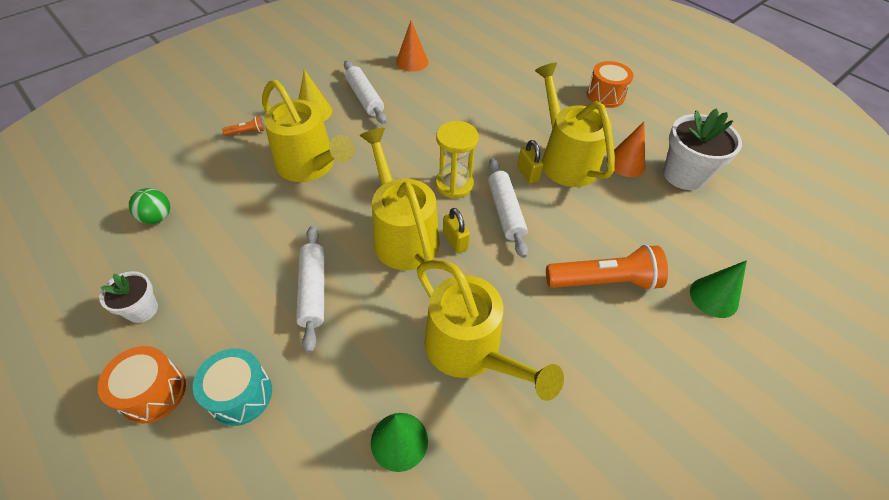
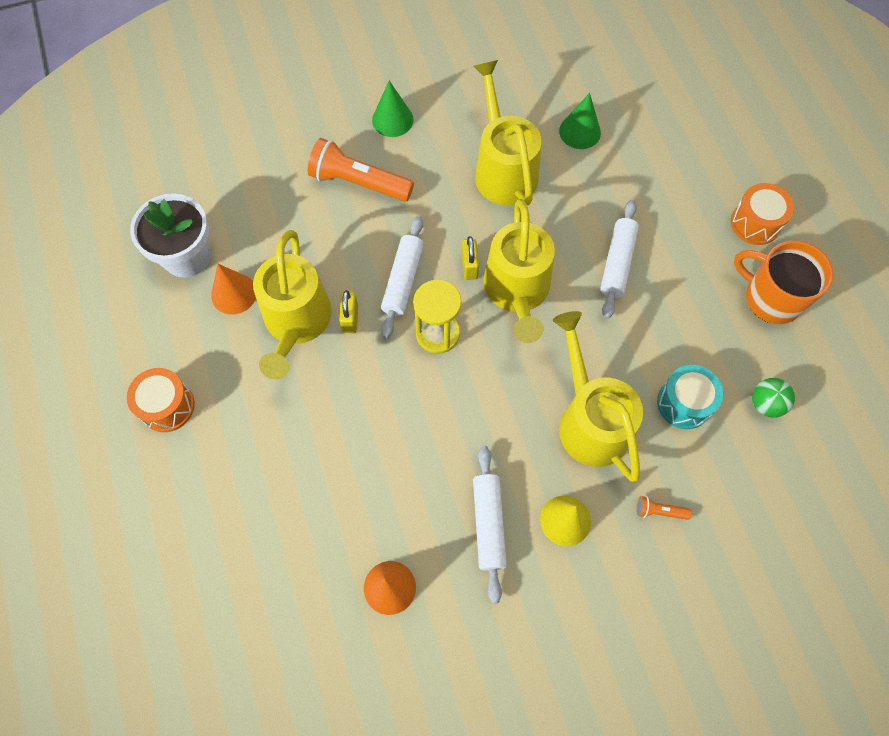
camera: 155 degrees left, 15 degrees up
white flower pot [99,271,158,323] -> orange mug [734,241,833,324]
turquoise drum [193,349,272,426] -> turquoise drum moved to [657,365,723,429]
green cone [690,260,747,318] -> green cone moved to [372,81,414,137]

